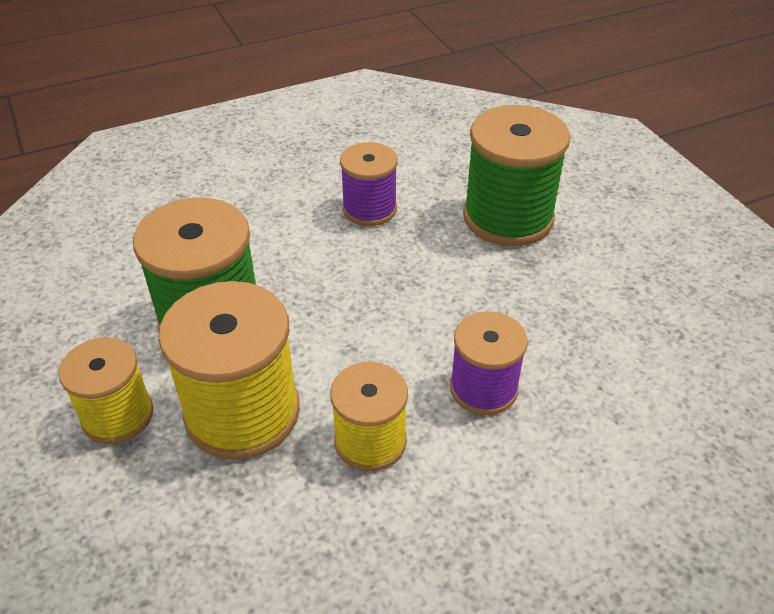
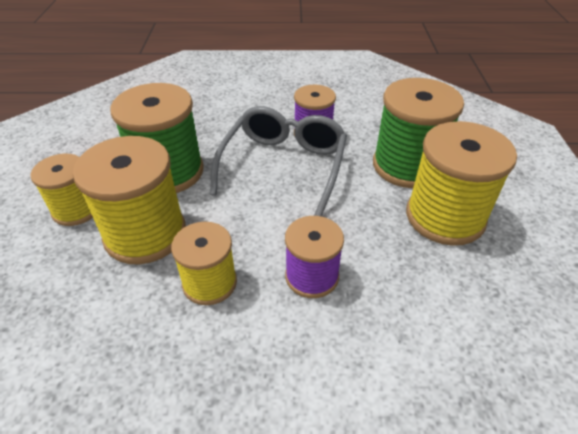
camera: 25 degrees right, 0 degrees up
none -> grey glasses [210,106,347,217]
none -> yellow spool [406,121,517,246]

